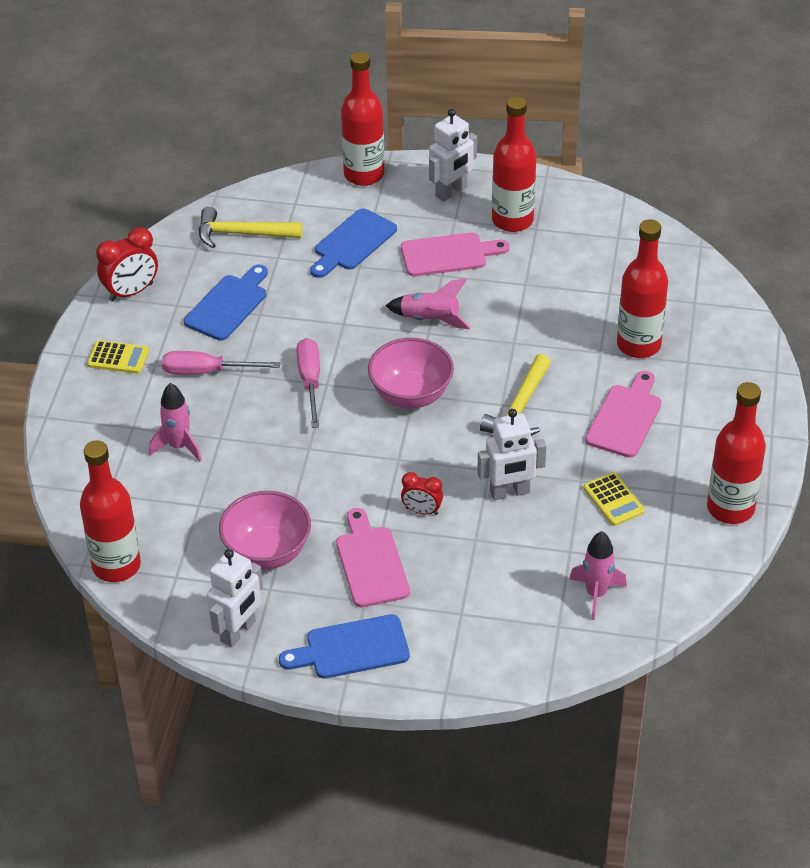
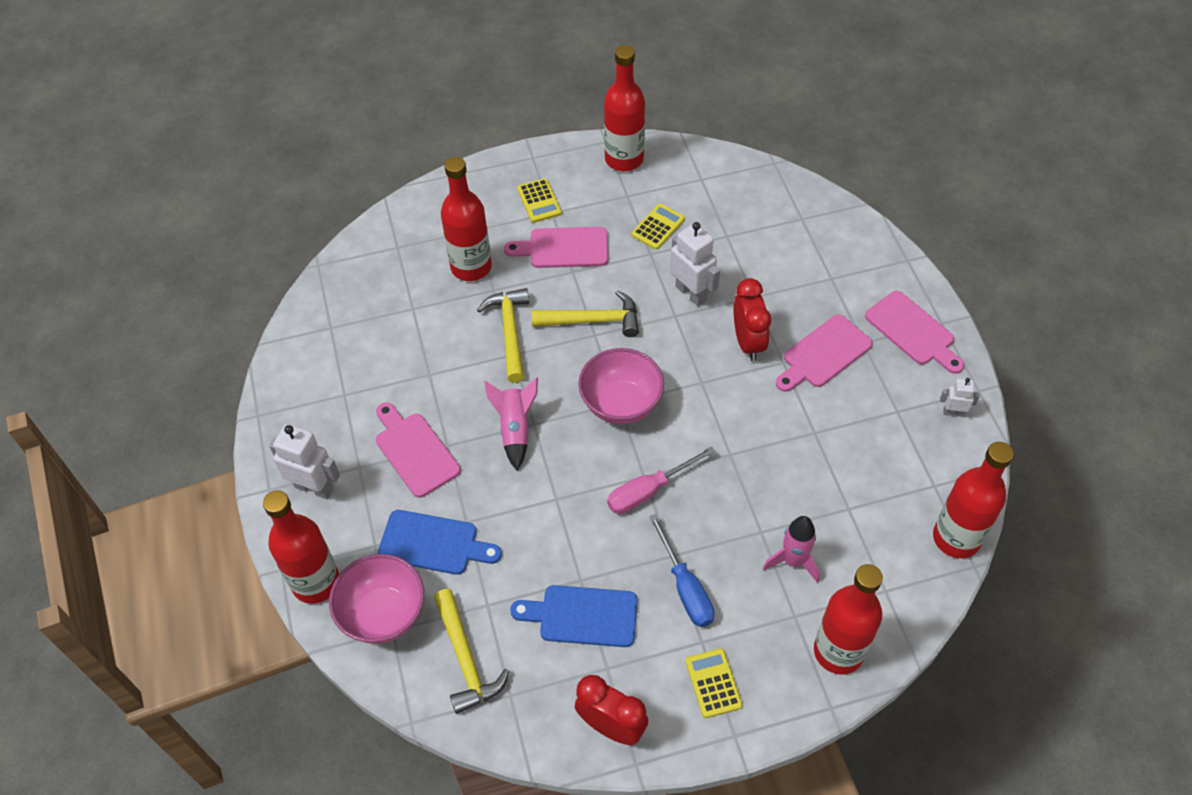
camera: 115 degrees left, 10 degrees up
pink screwdriver [162,351,280,375] -> blue screwdriver [649,514,714,627]
white robot [207,549,263,647] -> white robot [940,378,980,417], size x0.54
pink bowl [219,491,311,569] -> pink bowl moved to [329,554,424,644]
blue cutting board [279,614,410,679] -> pink cutting board [865,291,964,374]
red clock [401,472,443,515] -> red clock [734,278,771,361], size x1.61
red bottle [492,96,536,232] -> red bottle moved to [814,564,883,675]
pink rocket [569,531,627,620] -> none
none -> yellow hammer [477,288,529,383]
none -> yellow calculator [517,178,562,223]

